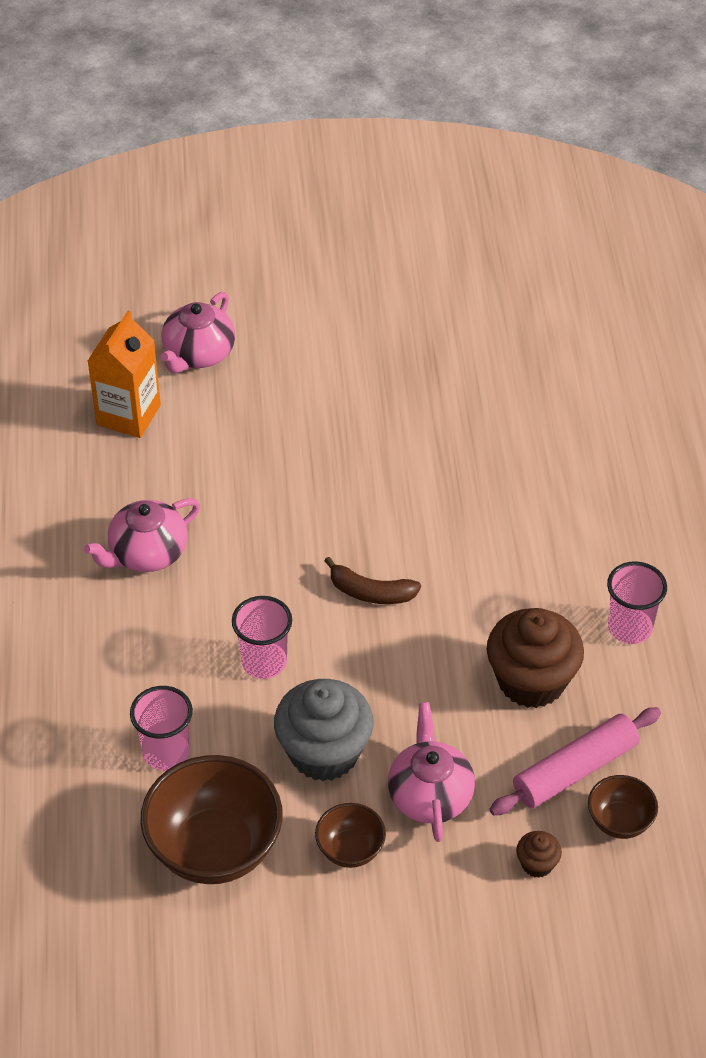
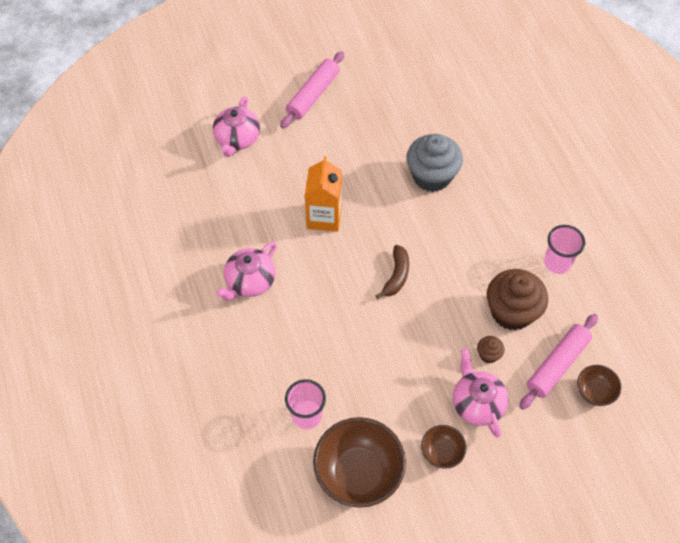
camera: 15 degrees left, 10 degrees up
orange carton [88,311,161,438] -> orange carton moved to [305,156,342,232]
pink cup [232,596,292,679] -> none
grey cupcake [274,679,374,781] -> grey cupcake moved to [406,134,463,192]
brown banana [325,557,421,604] -> brown banana turned 75 degrees counterclockwise [375,245,409,299]
brown cupcake [516,831,562,878] -> brown cupcake moved to [477,336,505,363]
none -> pink rolling pin [280,51,344,128]

